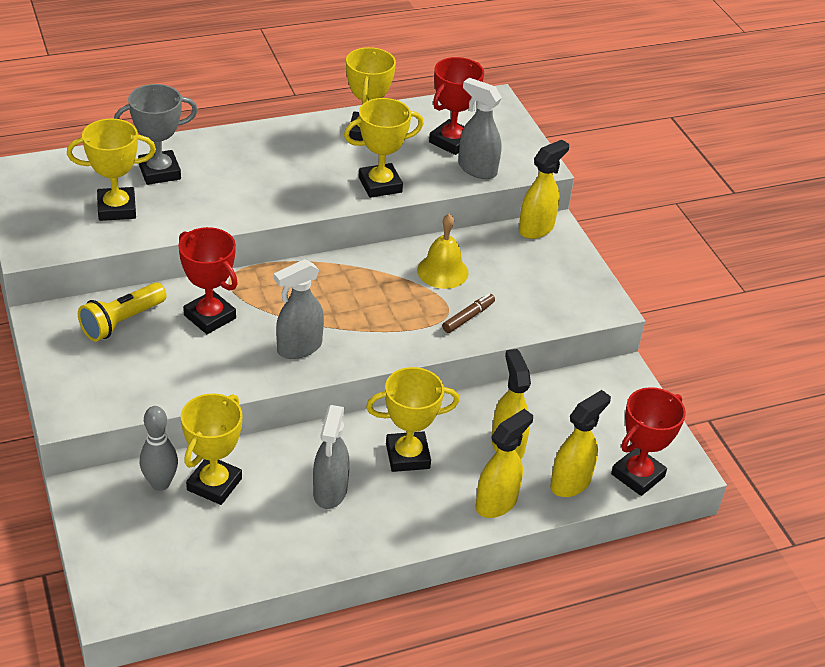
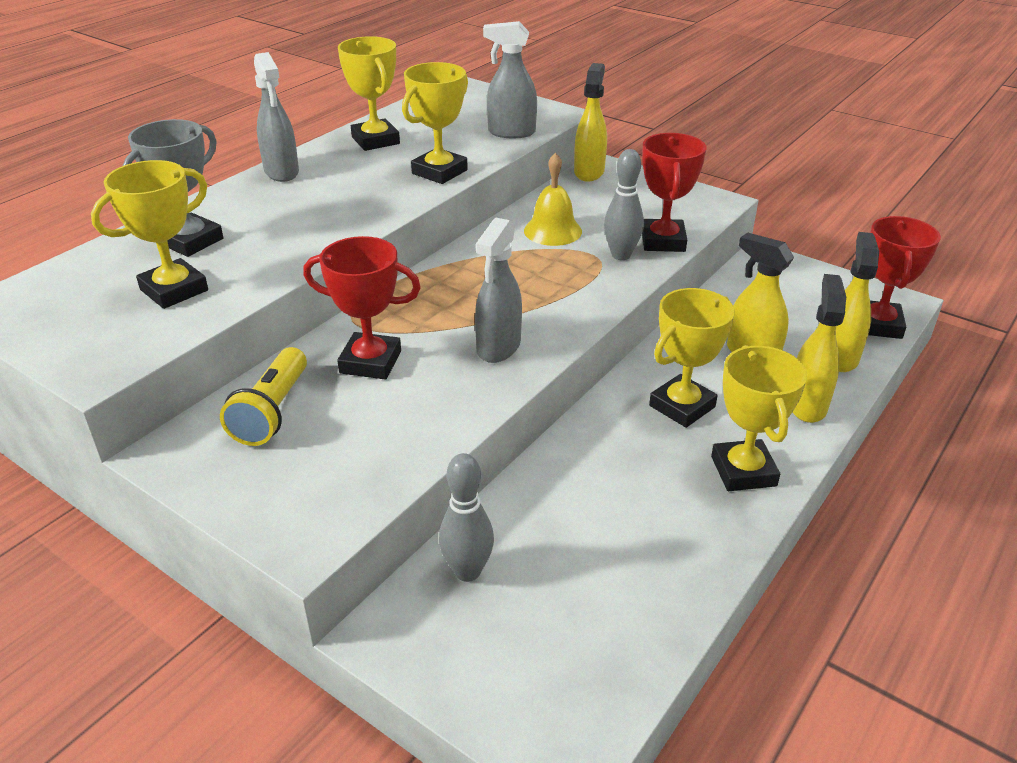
camera: 30 degrees left, 5 degrees down
yellow trophy [181,393,242,505] -> yellow trophy moved to [711,345,807,491]
grey spray bottle [313,405,350,509] -> grey spray bottle moved to [254,52,299,182]
red trophy [429,57,484,155] -> red trophy moved to [642,133,706,252]
brown marker [442,294,495,333] -> grey bowling pin [604,149,644,260]

